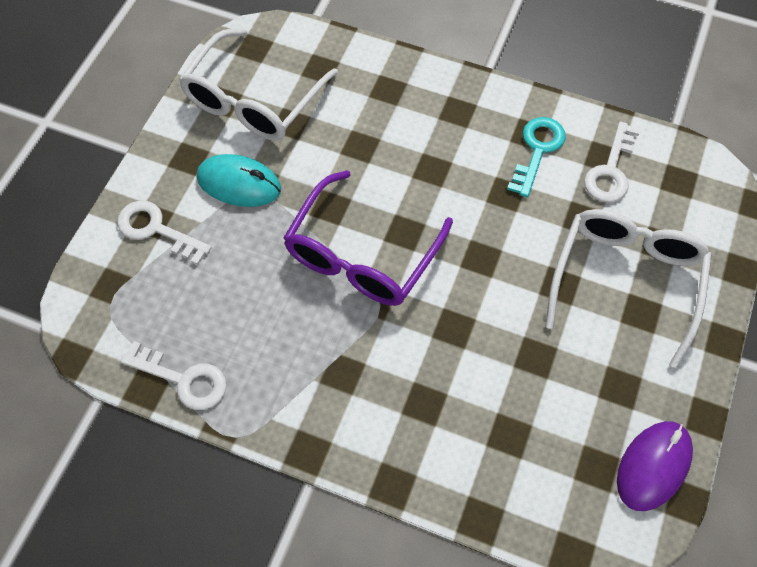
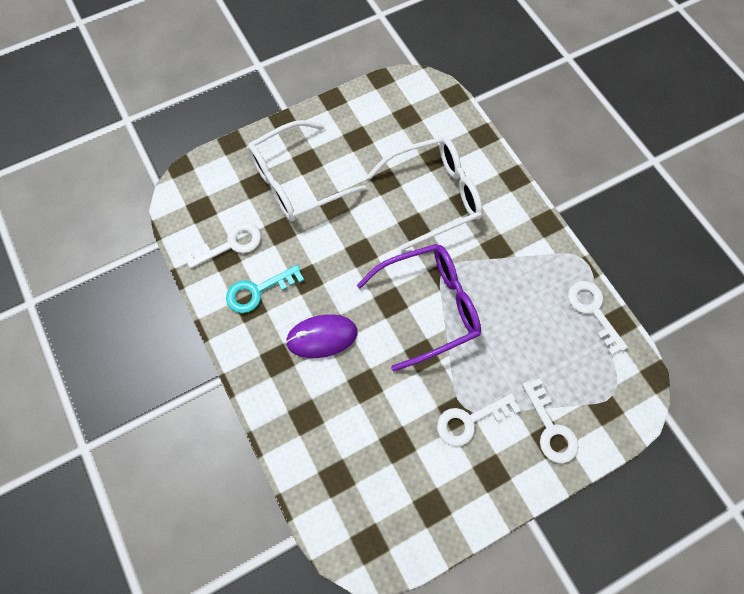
camera: 140 degrees left, 5 degrees up
white glasses [179,29,338,141] -> white glasses moved to [367,137,483,251]
turquoise mouse [197,154,281,207] -> white key [437,393,521,446]
purple mouse [617,421,693,511] -> purple mouse moved to [286,314,358,358]

